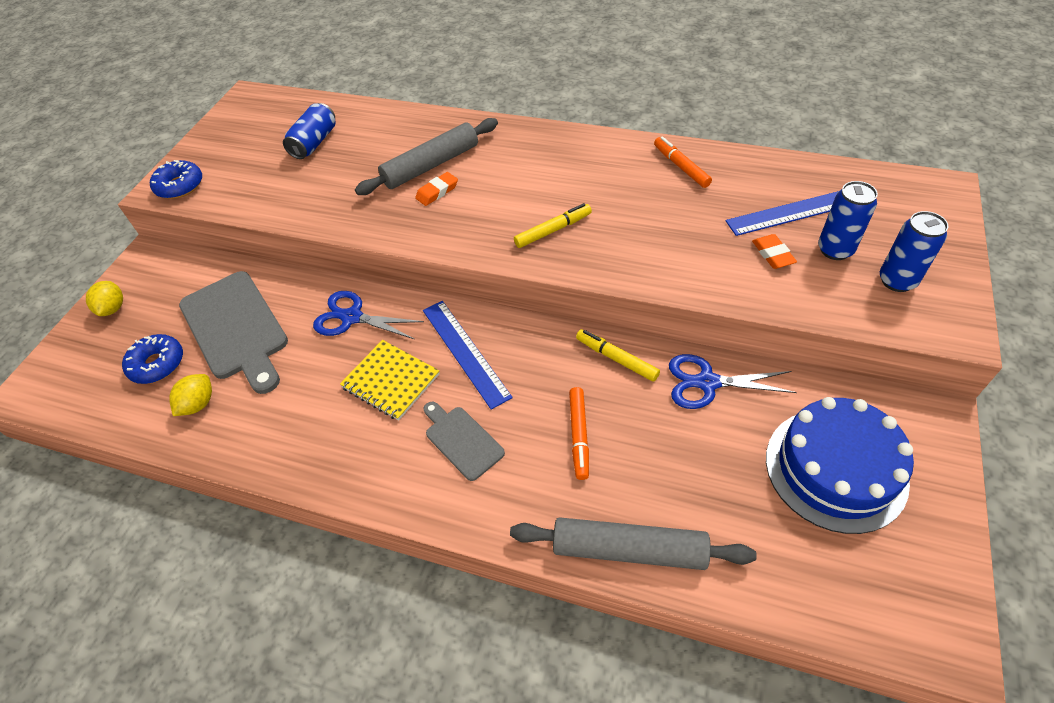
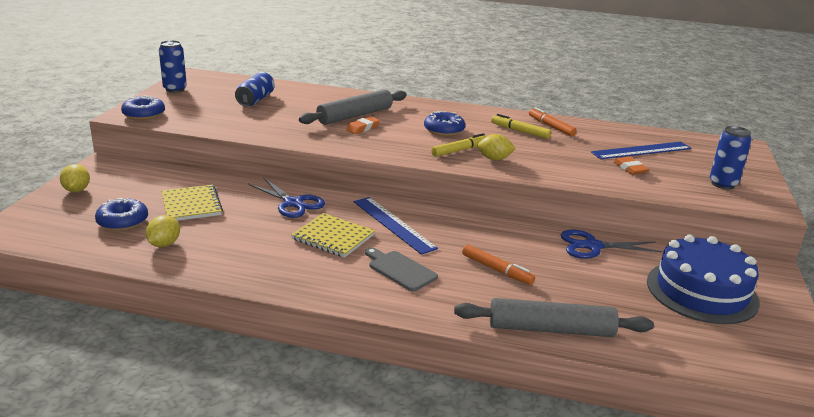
camera: 10 degrees left, 25 degrees down
grey cutting board [179,271,288,394] -> yellow notebook [161,185,223,221]
blue scissors [313,291,424,339] -> blue scissors turned 150 degrees counterclockwise [248,177,325,218]
orange marker [569,387,589,480] -> orange marker turned 45 degrees counterclockwise [462,244,535,285]
yellow marker [576,329,660,382] -> yellow marker moved to [491,114,551,139]
blue can [818,181,878,260] -> blue can moved to [159,40,187,93]
none -> blue donut [424,111,465,136]
none -> yellow lemon [477,134,516,160]

